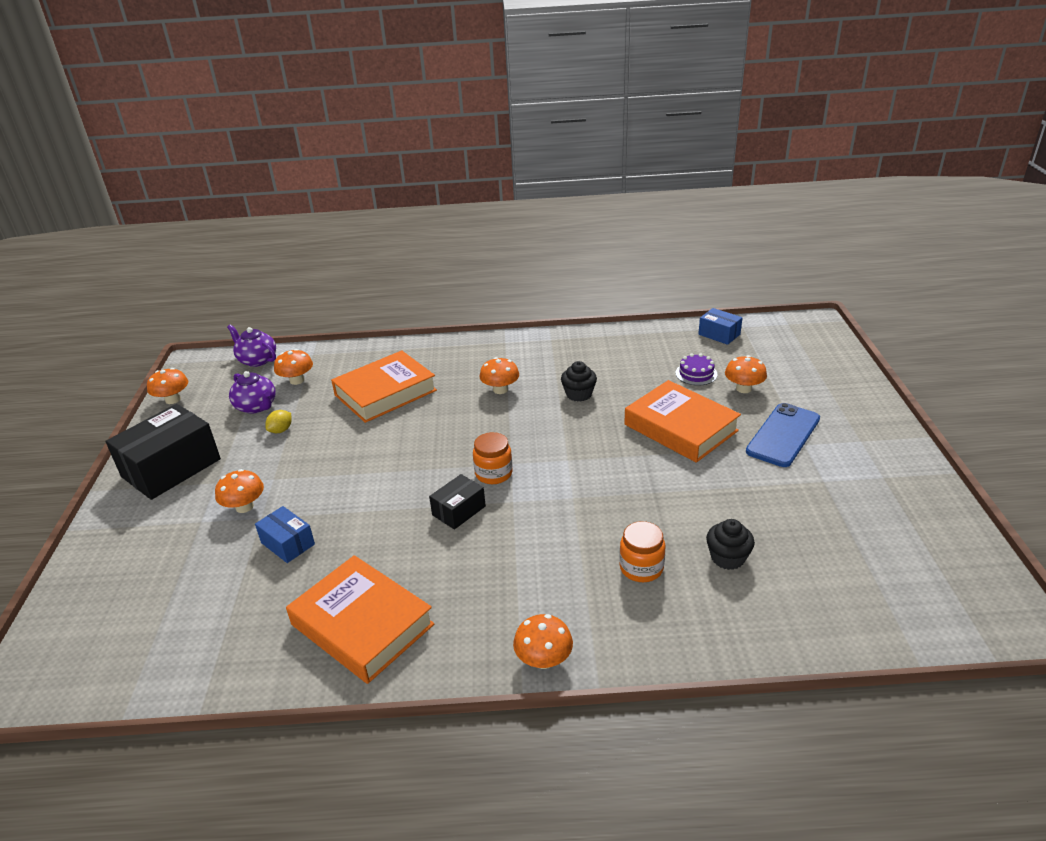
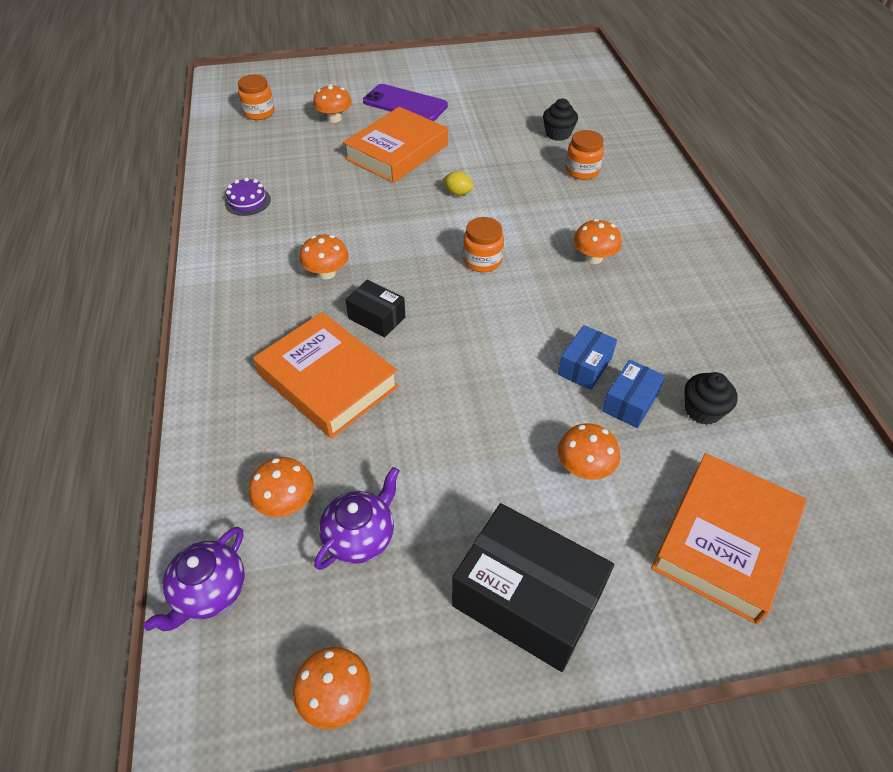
camera: 100 degrees left, 15 degrees up
yellow lemon [265,410,291,433] -> yellow lemon moved to [443,171,473,196]
orange book [286,555,435,684] -> orange book moved to [651,453,807,624]
black box [429,474,486,530] -> black box moved to [345,279,406,338]
orange mushroom [513,614,573,669] -> orange mushroom moved to [574,219,622,264]
black cupcake [561,361,597,402] -> black cupcake moved to [684,372,738,425]
purple cake [676,353,718,386] -> purple cake moved to [225,177,271,216]
blue box [698,308,743,345] -> blue box moved to [558,325,617,390]
blue phone [746,403,820,467] -> purple phone [363,84,448,121]
none -> orange jar [238,74,274,120]

